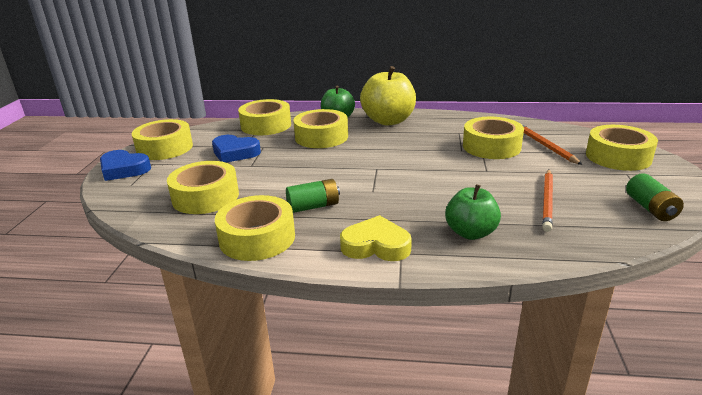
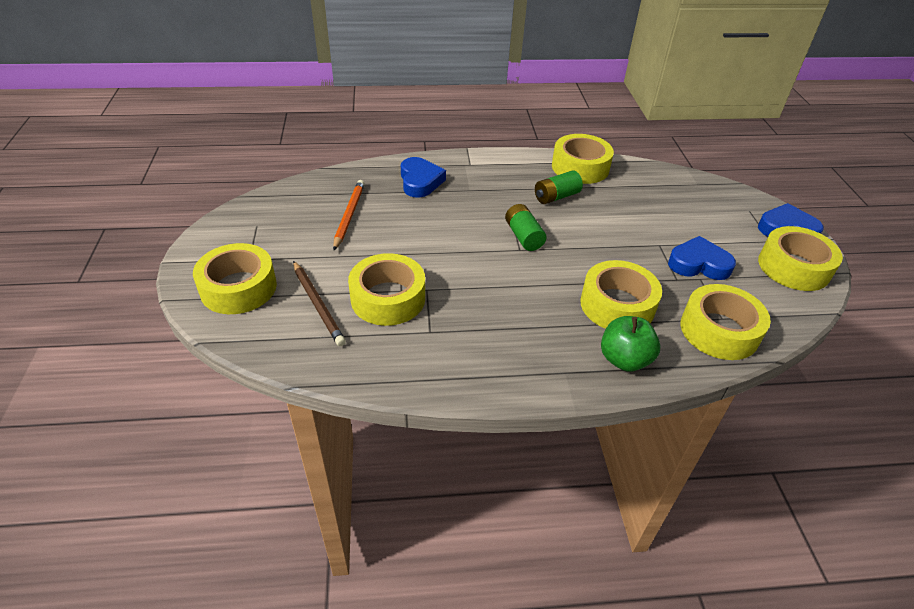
camera: 165 degrees right, 15 degrees up
yellow tape [167,161,239,214] -> none
yellow heart [340,215,412,261] -> none
yellow apple [360,66,416,125] -> none
green apple [445,184,501,240] -> blue heart [401,157,446,198]
orange pencil [522,124,582,165] -> brown pencil [293,261,346,346]
green battery [626,173,684,221] -> green battery moved to [505,204,547,251]

